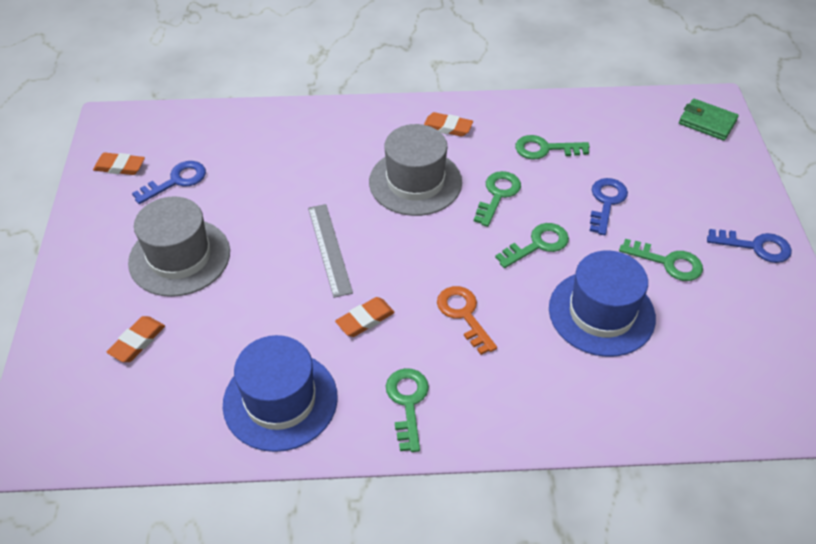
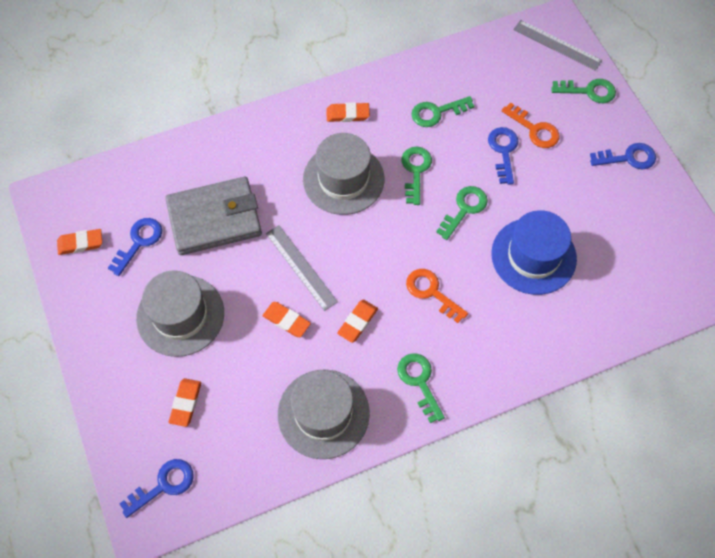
camera: 20 degrees left, 15 degrees up
blue hat [223,335,338,452] -> grey hat [278,369,370,459]
green key [619,239,703,281] -> green key moved to [551,79,616,103]
green wallet [679,99,739,141] -> grey ruler [513,20,603,71]
none -> blue key [119,459,194,518]
none -> grey wallet [165,177,262,255]
none -> orange eraser [263,302,311,337]
none -> orange key [502,102,560,148]

